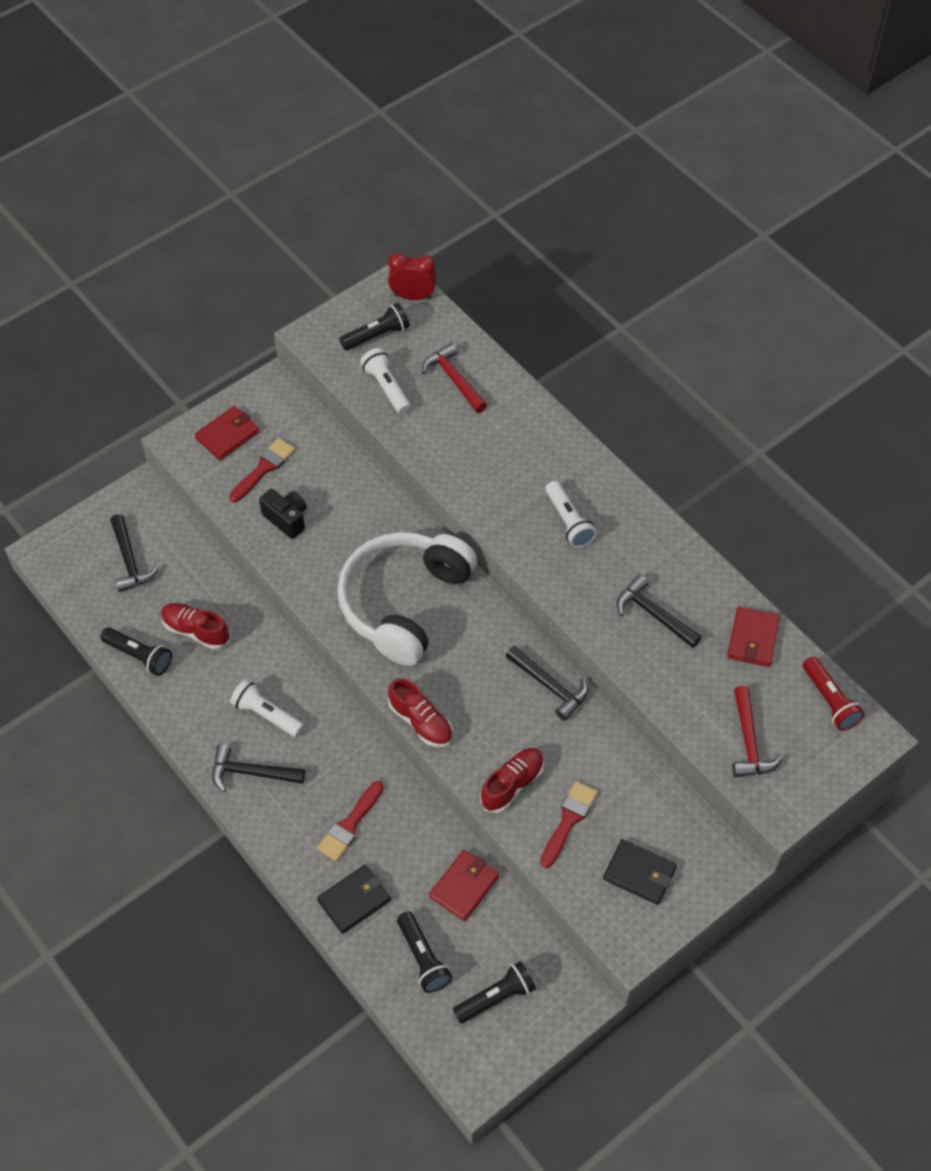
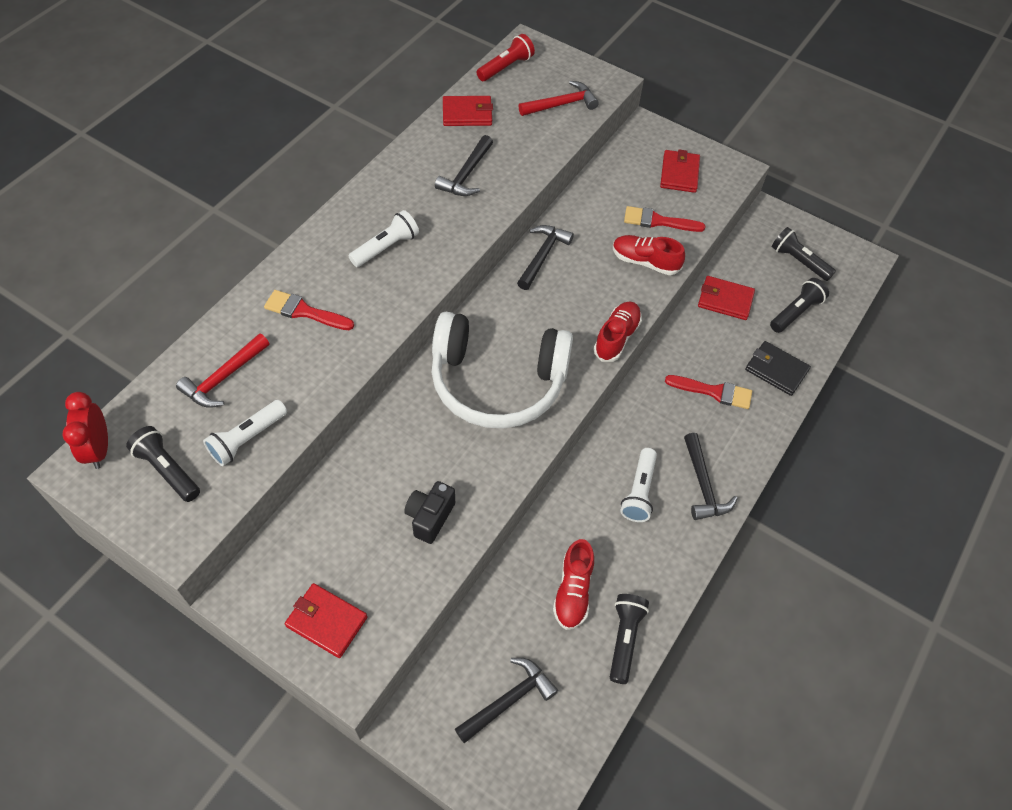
camera: 110 degrees left, 0 degrees up
red brush [229,438,295,502] -> red brush moved to [264,290,354,330]
black wallet [603,839,677,905] -> red wallet [660,149,700,193]

